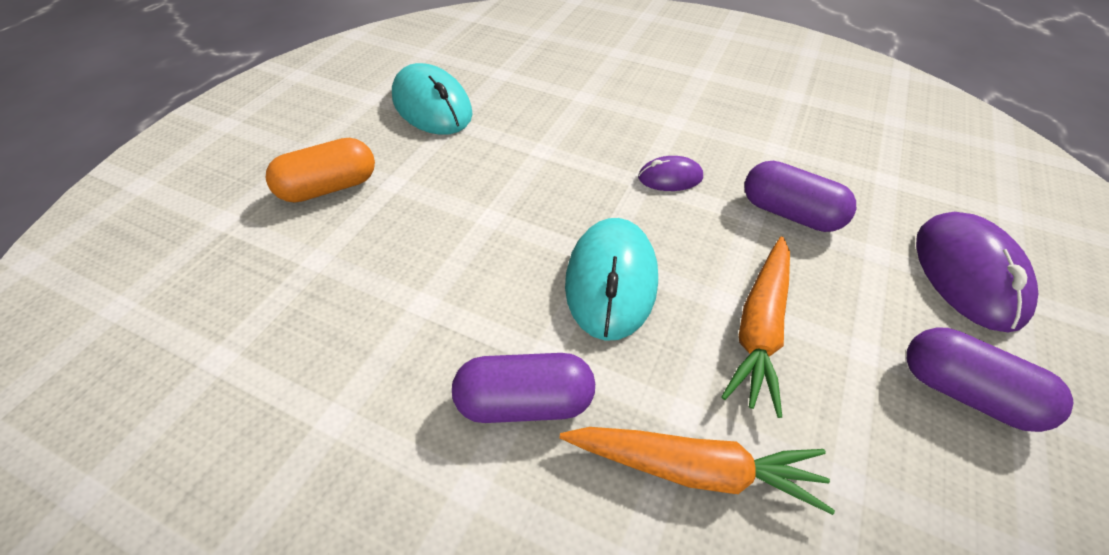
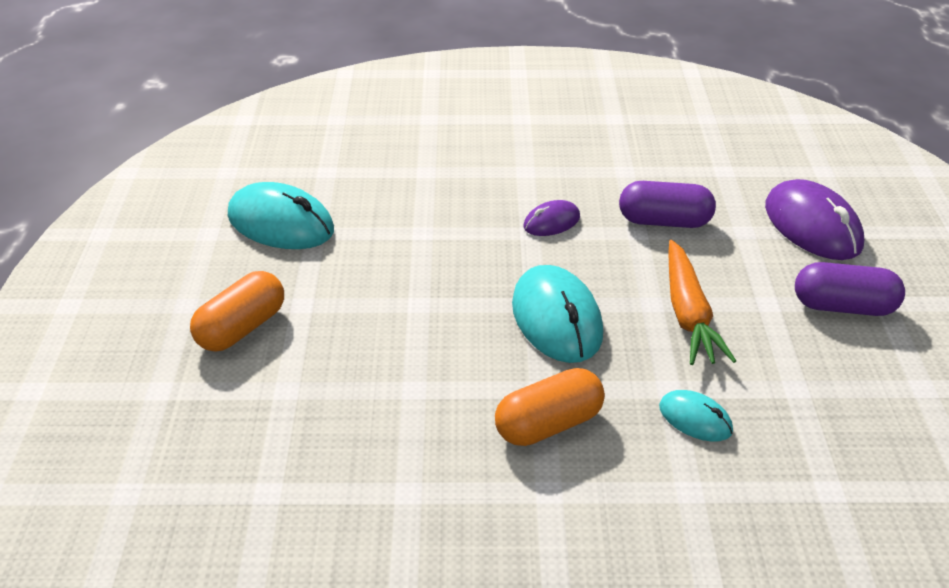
camera: 25 degrees left, 10 degrees down
purple capsule [452,353,595,423] -> orange capsule [495,368,605,446]
orange carrot [560,427,835,515] -> turquoise mouse [659,390,733,442]

